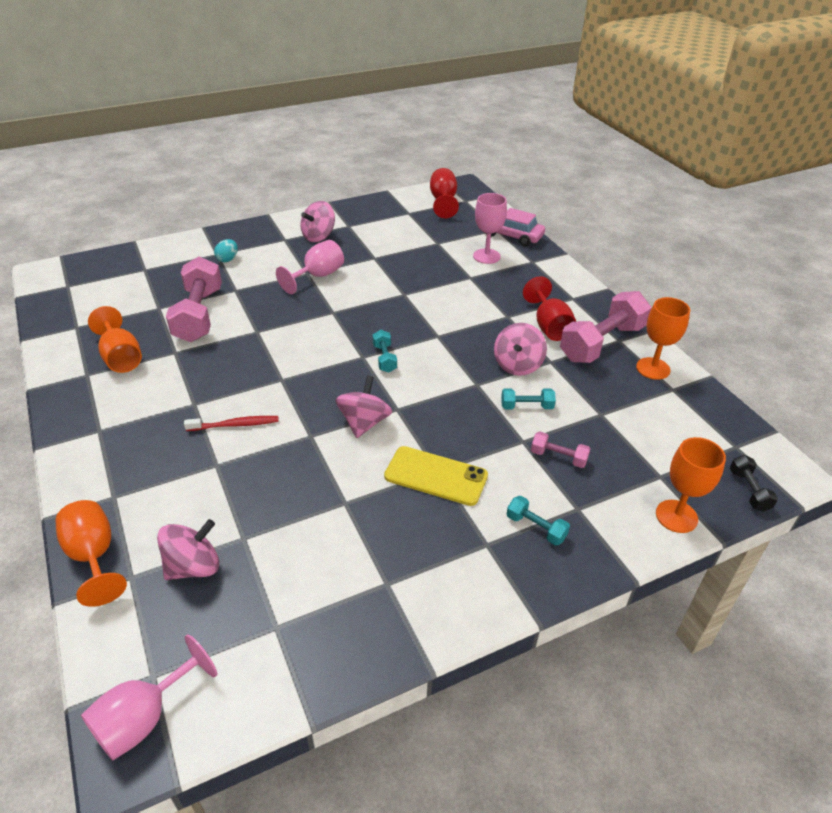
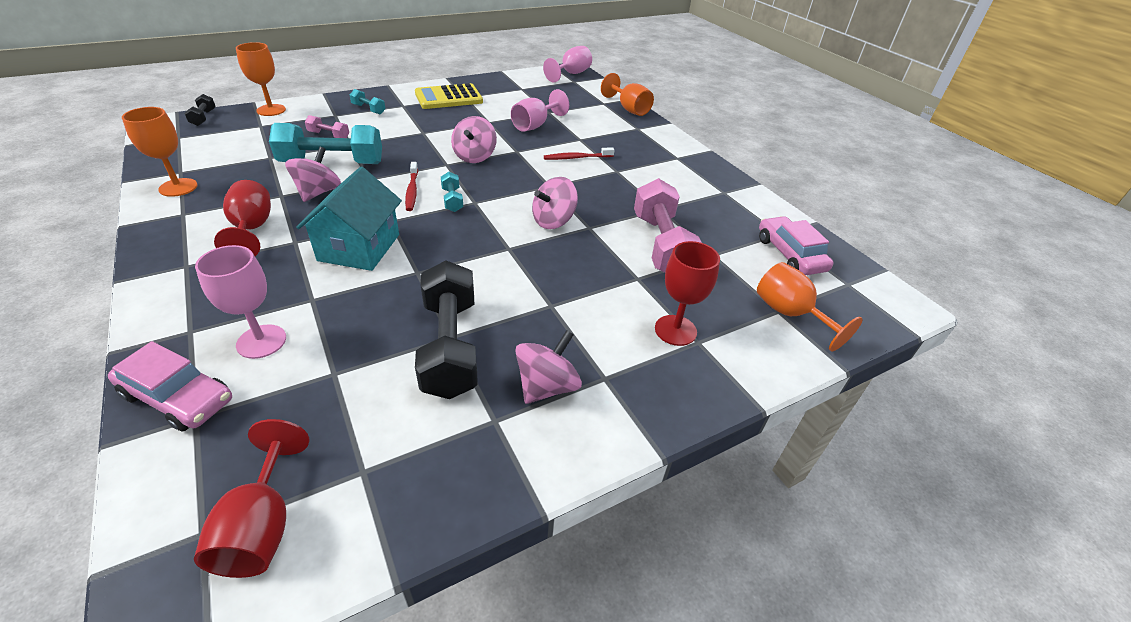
camera: 175 degrees right, 0 degrees up
orange goblet [88,306,142,373] -> orange goblet moved to [757,262,863,351]
pink spinning top [157,519,219,580] -> pink spinning top moved to [532,177,578,229]
turquoise egg [214,239,238,262] -> red goblet [655,241,720,346]
pink goblet [276,240,344,294] -> pink goblet moved to [511,89,569,132]
yellow phone [384,446,488,506] -> none
turquoise dumbbell [501,388,556,409] -> turquoise dumbbell [269,123,382,164], size x2.16
pink dumbbell [560,291,651,363] -> none
none -> turquoise house [296,167,402,271]
none -> red toothbrush [405,162,418,211]
none -> yellow calculator [415,83,483,109]
none -> black dumbbell [415,260,478,399]
none -> pink car [759,216,833,275]

